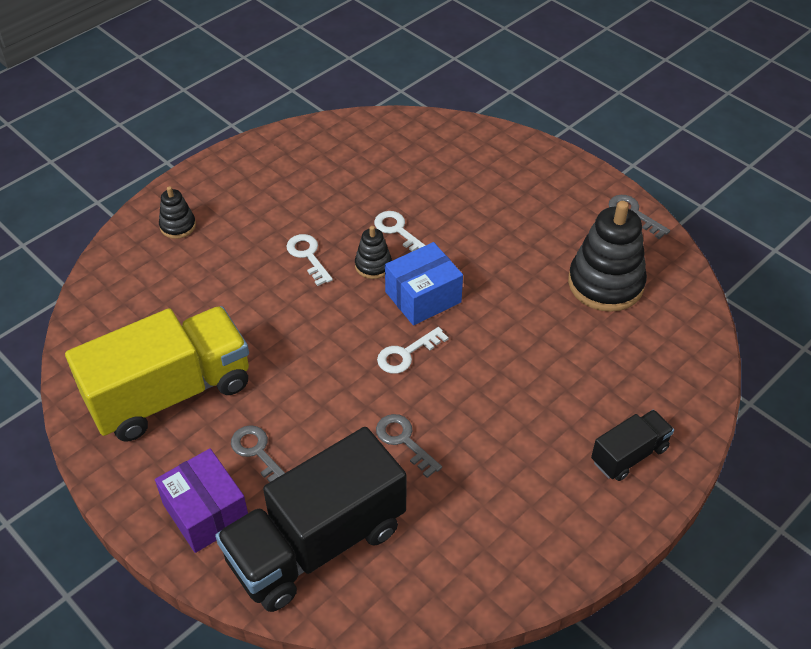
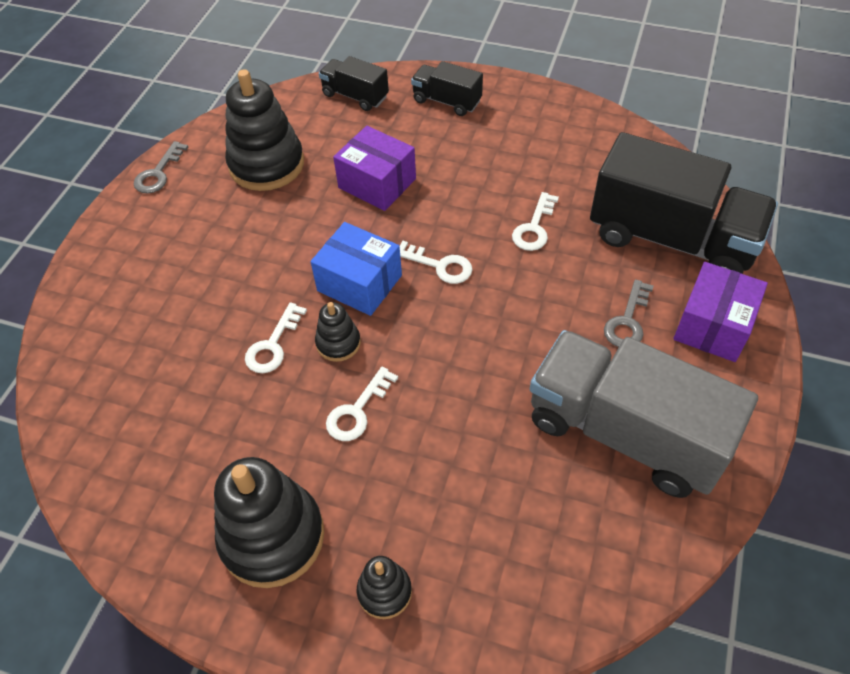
camera: 115 degrees left, 5 degrees up
yellow truck [65,306,249,442] -> grey truck [530,330,758,498]
grey key [376,414,442,478] -> white key [512,192,559,251]
none -> black stacking toy [214,457,324,588]
none -> black truck [319,56,389,111]
none -> purple box [333,126,416,211]

